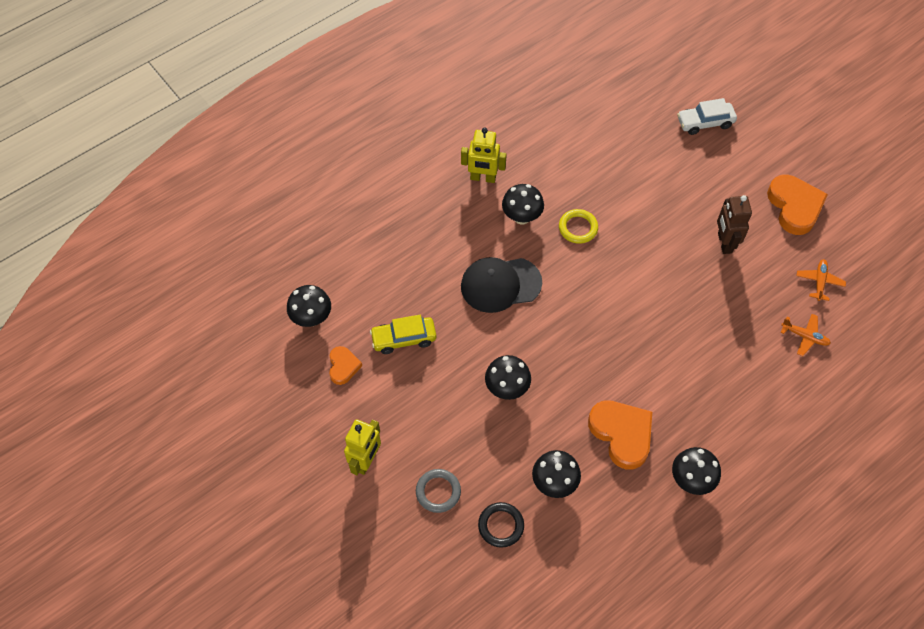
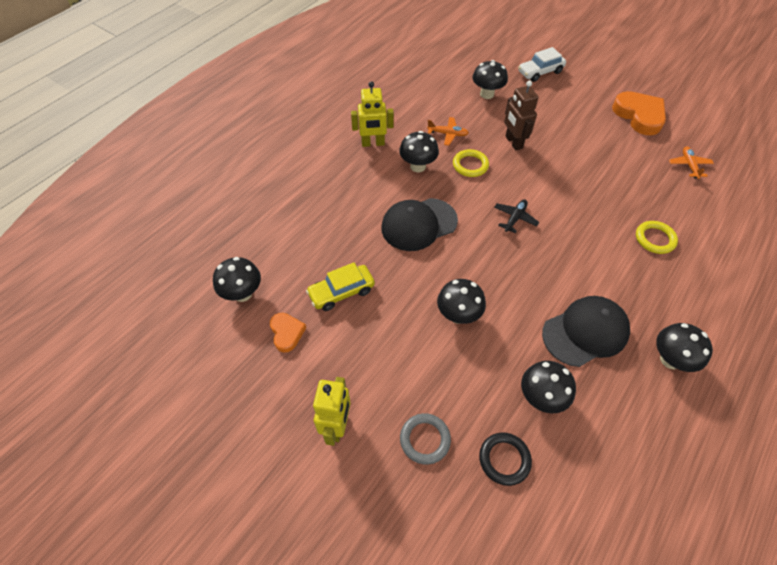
camera: 15 degrees left, 5 degrees down
orange heart [588,400,652,470] -> black cap [542,296,630,367]
brown robot [717,195,752,254] -> brown robot moved to [504,80,539,150]
orange plane [781,314,831,356] -> orange plane moved to [427,117,469,146]
none -> black mushroom [472,60,508,99]
none -> black plane [494,199,539,234]
none -> yellow ring [636,221,678,254]

